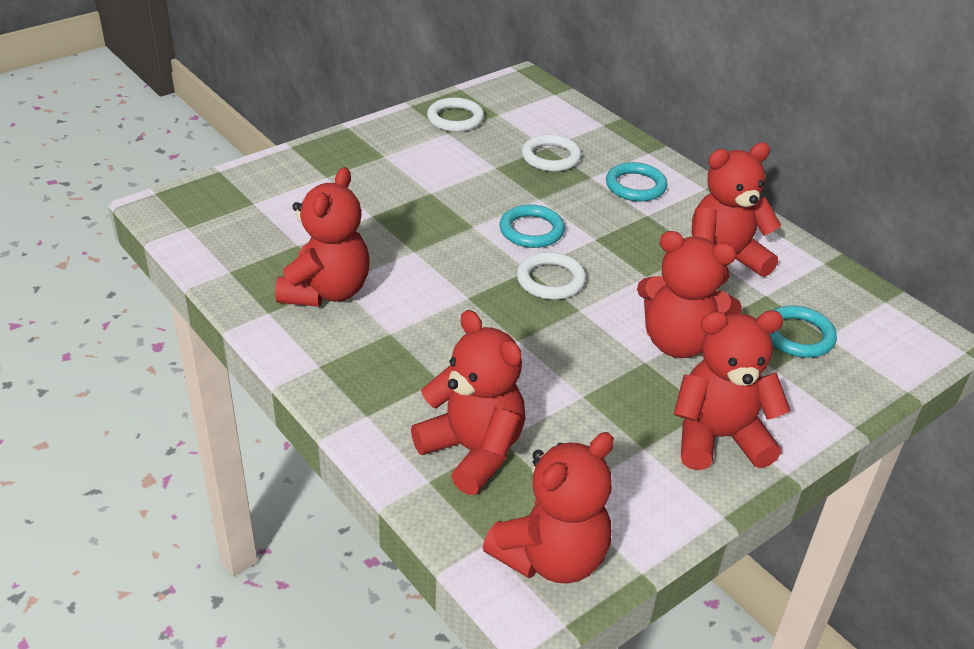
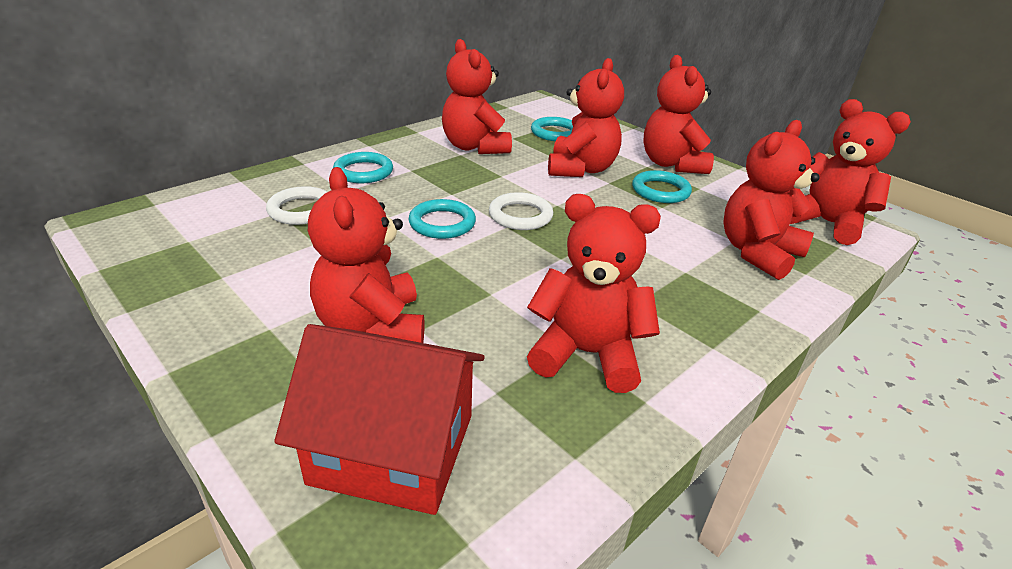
camera: 95 degrees left, 5 degrees down
white ring [427,97,484,132] -> none
none -> red house [274,324,485,515]
none -> red teddy bear [308,167,424,343]
none -> turquoise ring [632,170,692,203]

